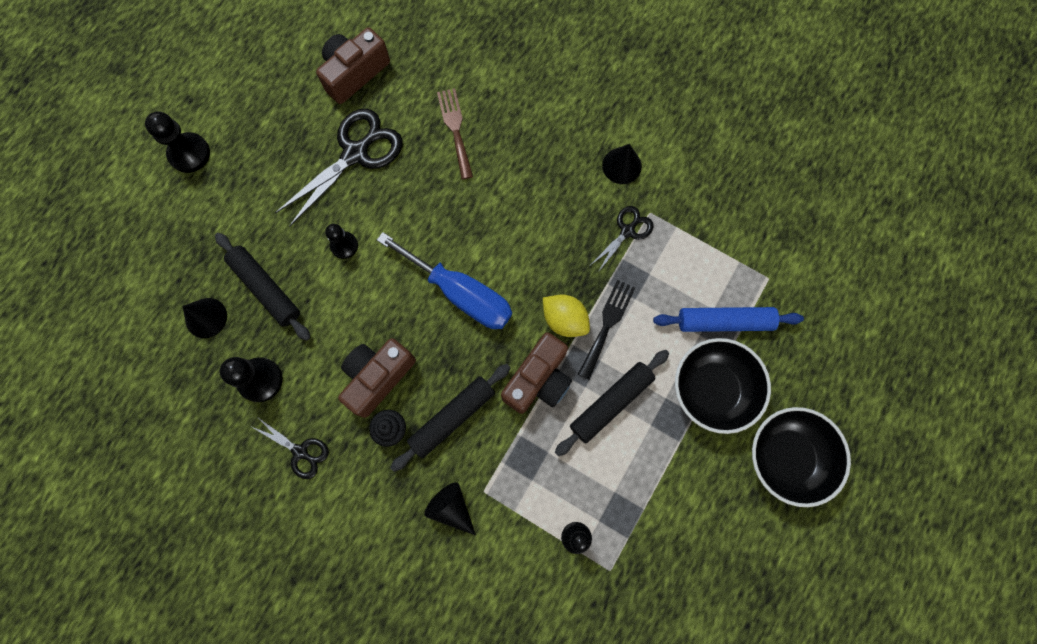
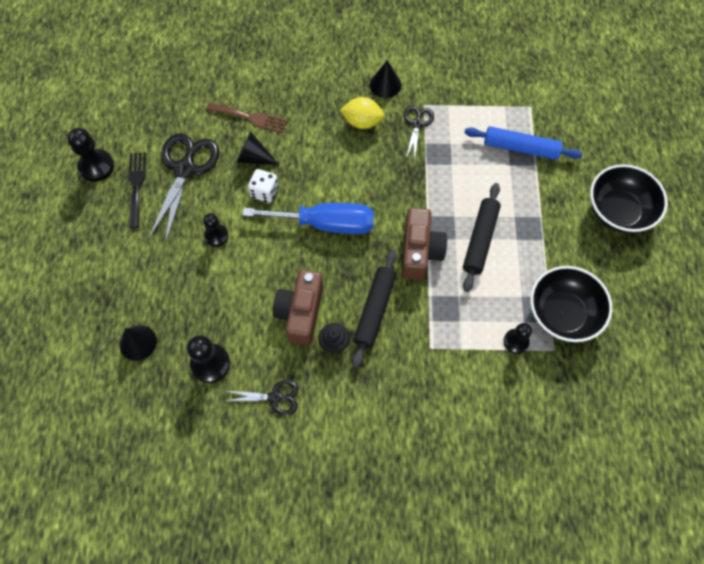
camera: 30 degrees left, 10 degrees down
black pawn [145,111,210,173] -> black pawn moved to [68,128,114,182]
black rolling pin [215,233,311,341] -> none
brown camera [316,27,390,104] -> none
black cone [424,482,476,536] -> black cone moved to [237,132,279,165]
brown fork [437,88,473,179] -> brown fork turned 150 degrees clockwise [206,103,288,133]
yellow lemon [543,295,590,337] -> yellow lemon moved to [340,97,384,129]
black fork [578,280,635,380] -> black fork moved to [128,152,146,228]
blue rolling pin [653,307,804,332] -> blue rolling pin turned 45 degrees clockwise [464,126,583,160]
black bowl [675,338,771,434] -> black bowl moved to [530,266,612,342]
none -> white dice [248,169,279,203]

